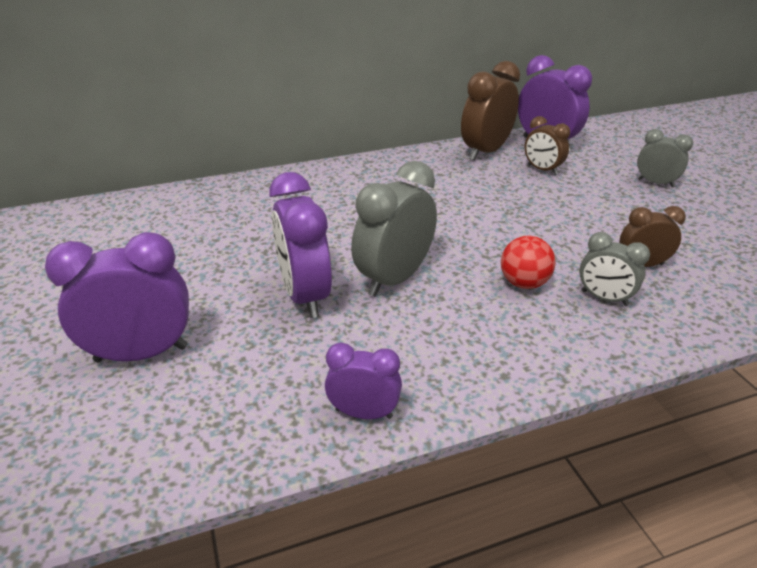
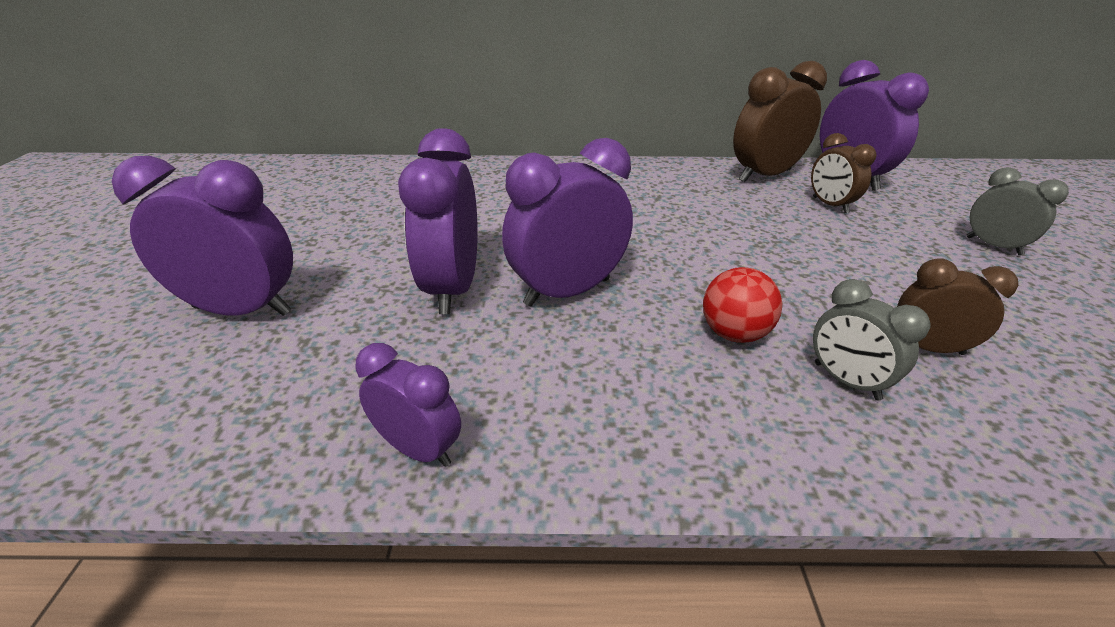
camera: 20 degrees right, 0 degrees up
grey clock [351,161,437,296] -> purple clock [502,138,633,307]

